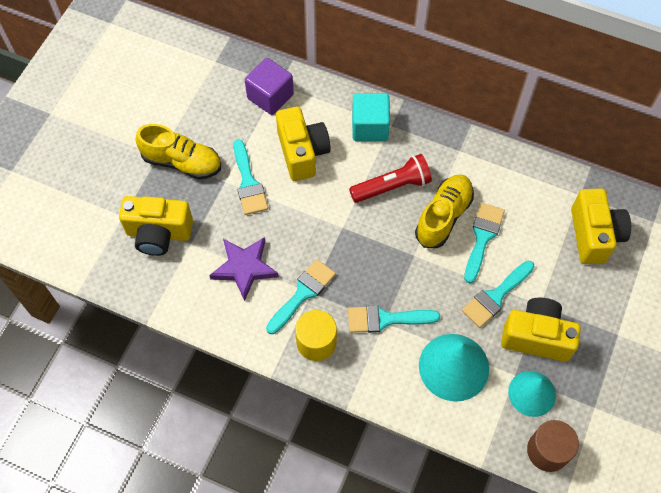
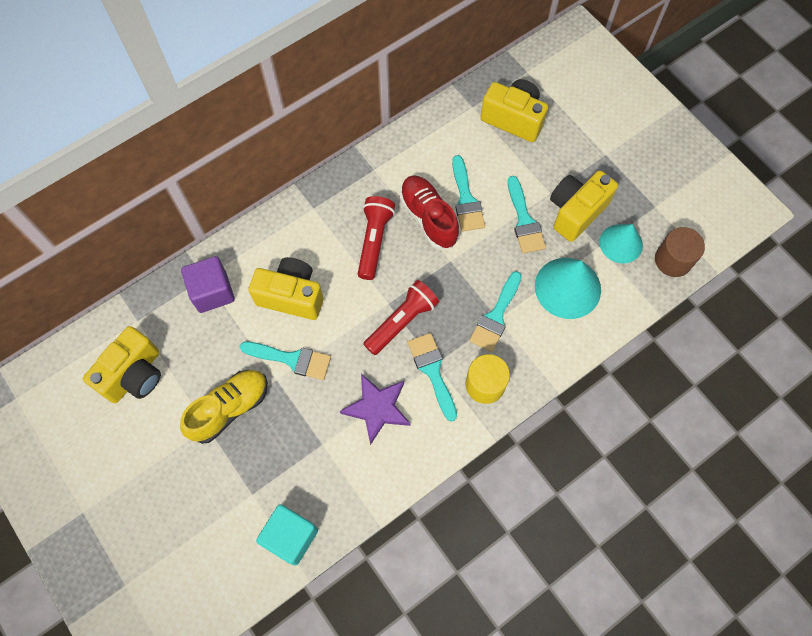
camera: 60 degrees left, 5 degrees up
yellow camera [119,196,193,256] -> yellow camera moved to [83,326,161,403]
turquoise cube [352,93,390,141] -> turquoise cube moved to [256,504,318,566]
yellow shoe [415,174,474,248] -> red shoe [400,175,459,249]
turquoise brush [464,203,505,283] -> turquoise brush turned 150 degrees counterclockwise [452,155,485,232]
none -> red flashlight [363,280,439,355]

